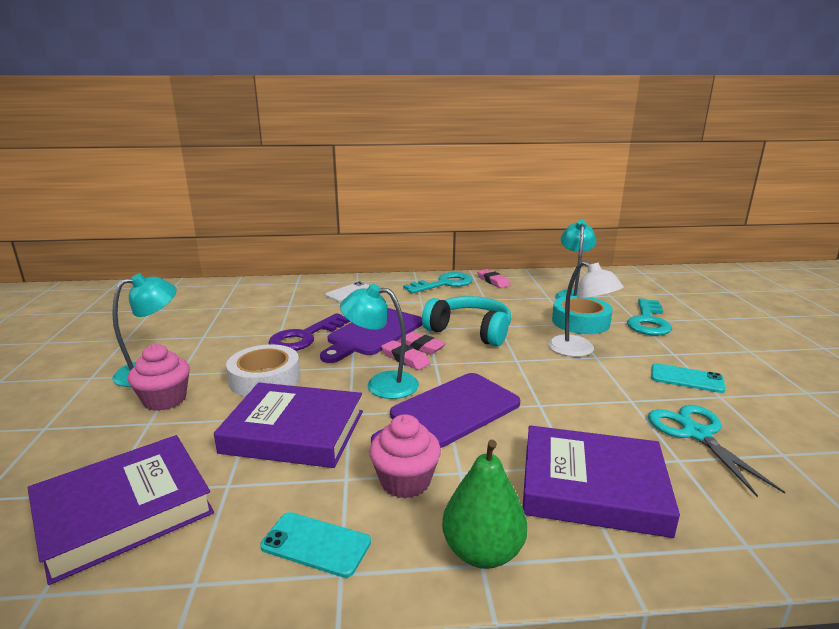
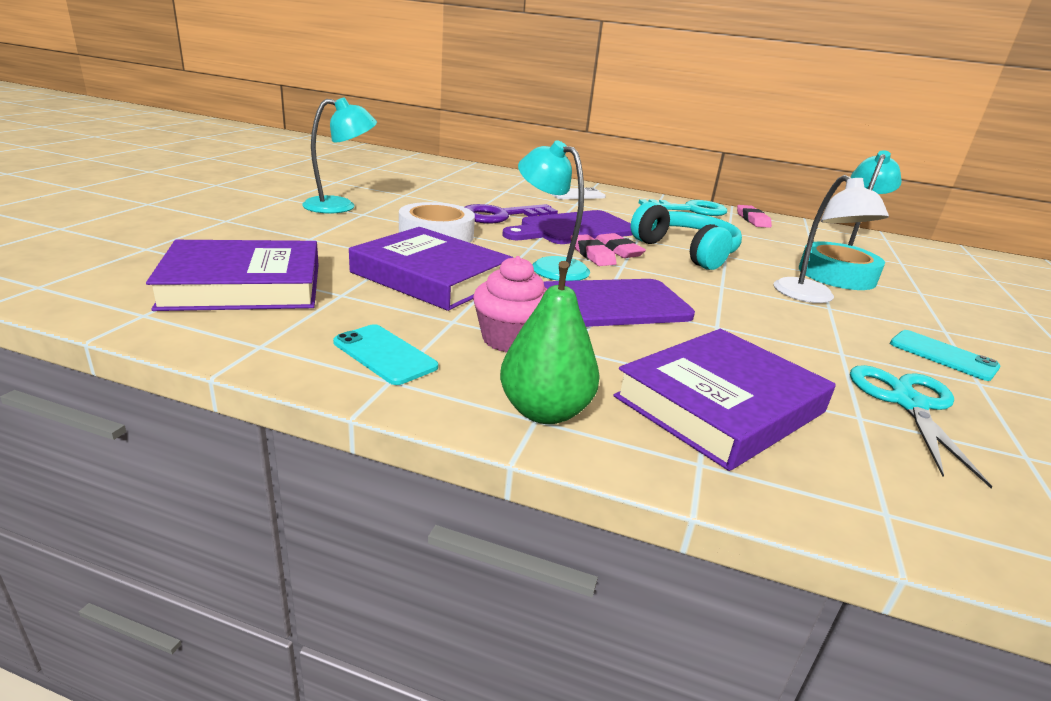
camera: 20 degrees right, 5 degrees up
pink cupcake [128,344,190,411] -> none
purple book [523,425,680,538] -> purple book turned 75 degrees counterclockwise [613,329,836,471]
turquoise key [627,298,672,336] -> none

